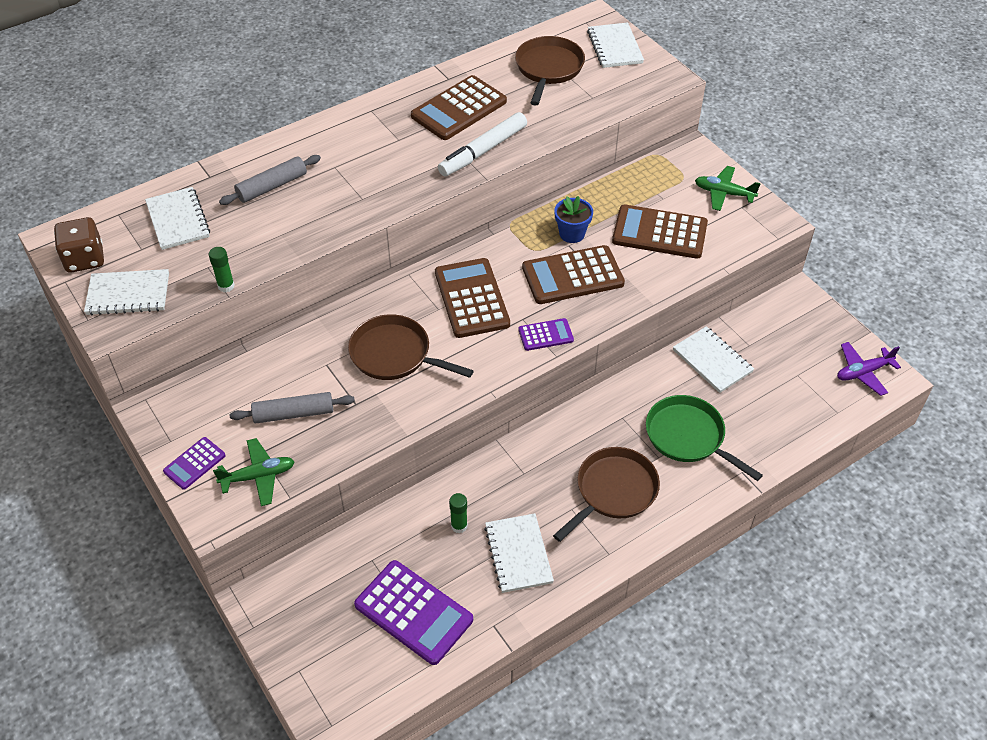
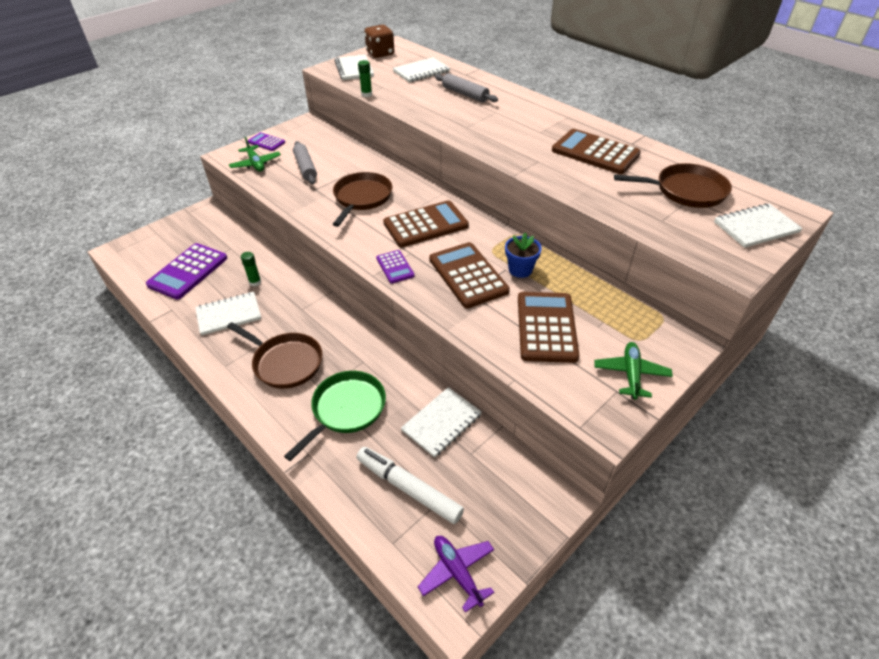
camera: 80 degrees right, 5 degrees down
white marker [438,112,527,177] -> white marker moved to [356,447,464,524]

